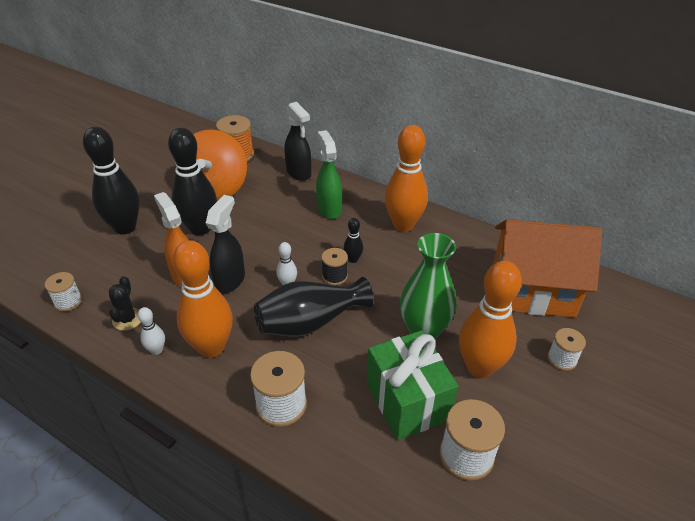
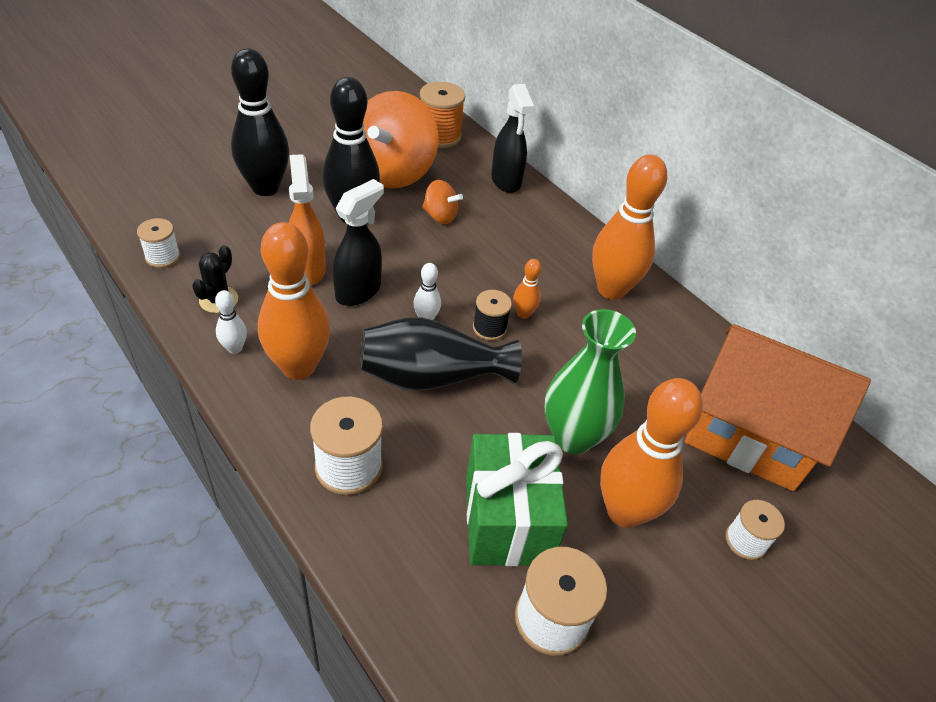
camera: 15 degrees right, 5 degrees up
green spray bottle [316,130,342,219] -> none
black bowling pin [344,218,363,263] -> orange bowling pin [513,259,541,319]
none -> orange spinning top [422,180,463,224]

